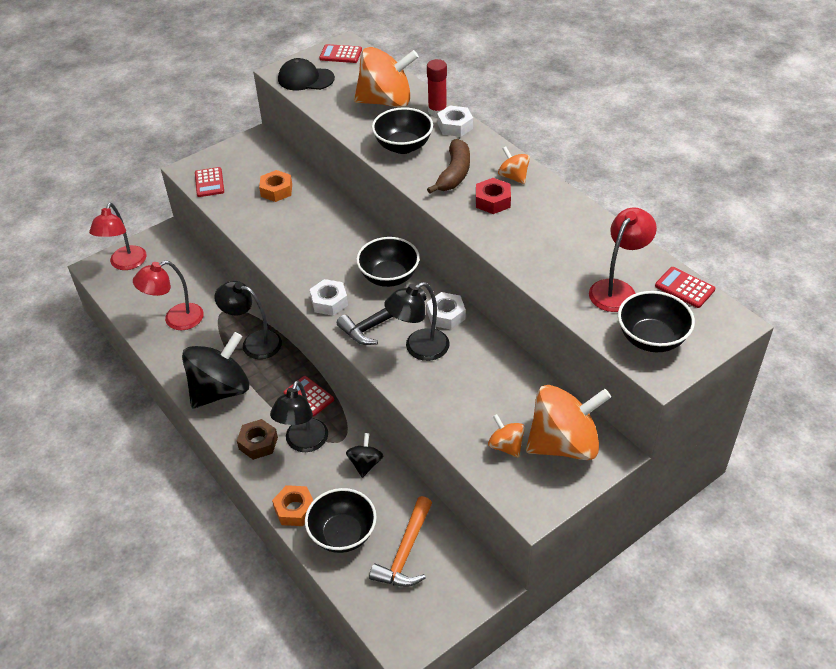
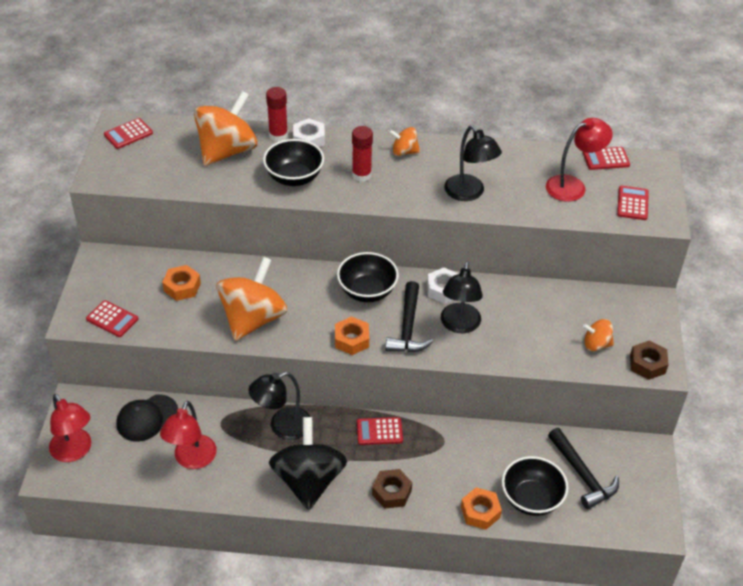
camera: 50 degrees left, 0 degrees up
black lamp [270,380,328,452] -> black lamp moved to [444,126,502,201]
black cap [278,58,335,90] -> black cap moved to [116,394,178,441]
white nut [310,279,348,316] -> orange nut [335,316,369,355]
black spinning top [346,433,384,478] -> none
orange hammer [369,496,432,587] -> black hammer [548,428,619,509]
brown banana [427,139,470,193] -> red glue stick [352,126,373,182]
red nut [476,178,511,214] -> none
orange spinning top [526,385,611,460] -> orange spinning top moved to [216,257,287,341]
red lamp [589,207,657,312] -> red lamp turned 75 degrees clockwise [546,118,613,202]
black bowl [618,291,695,352] -> red calculator [617,186,649,220]
none -> brown nut [630,341,669,380]

